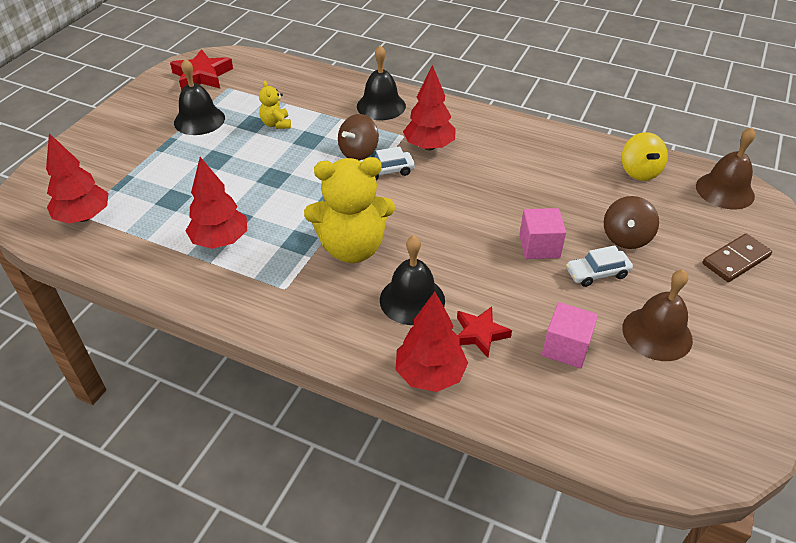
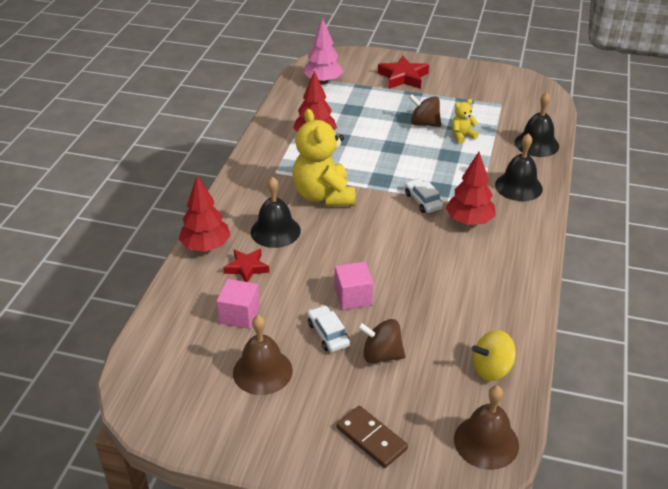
camera: 80 degrees right, 5 degrees down
red tree [46,133,109,224] -> pink tree [303,18,343,84]
red star [170,49,233,91] -> red star moved to [378,56,429,89]
black bell [174,59,225,135] -> black bell moved to [515,92,559,157]
brown spinning top [338,114,379,161] -> brown spinning top moved to [409,94,441,127]

